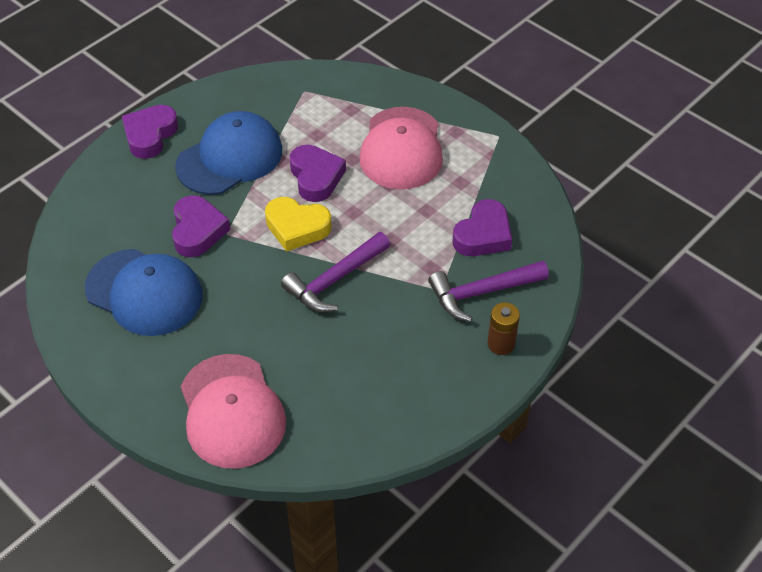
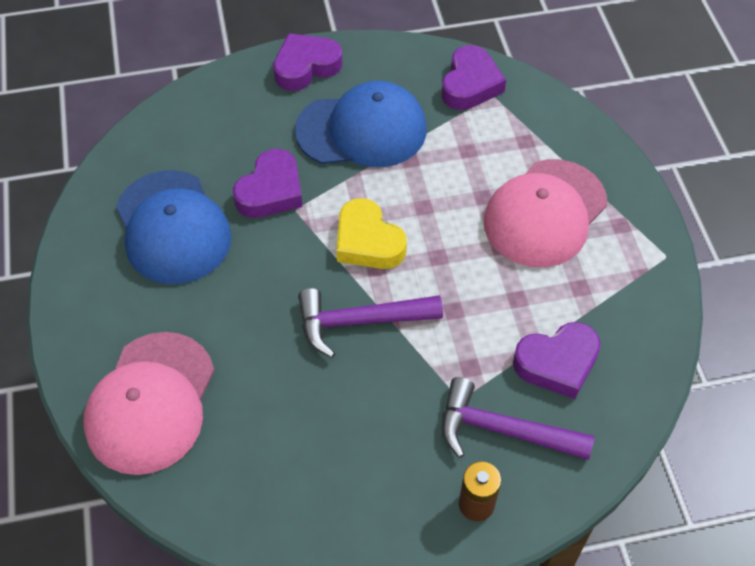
camera: 35 degrees right, 5 degrees up
purple heart [290,145,346,202] -> purple heart moved to [441,45,506,110]

